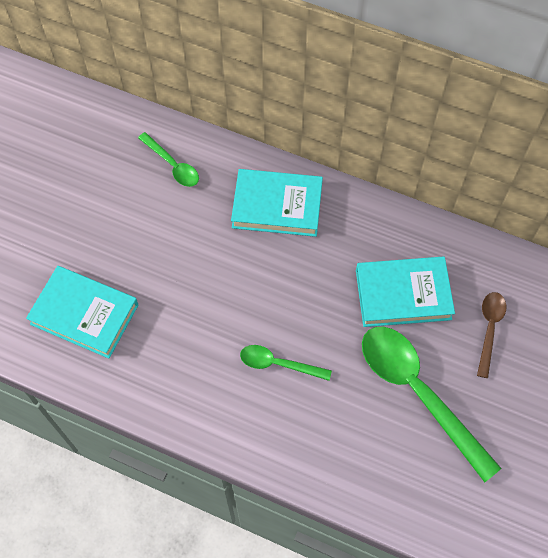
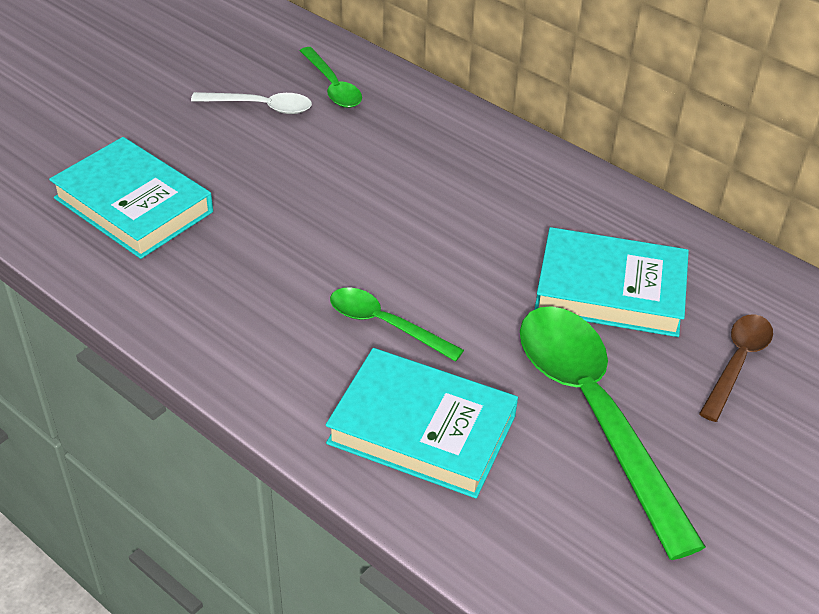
camera: 15 degrees right, 20 degrees down
turquoise book [231,169,323,237] -> turquoise book moved to [326,348,518,498]
none -> white spoon [191,92,312,114]

